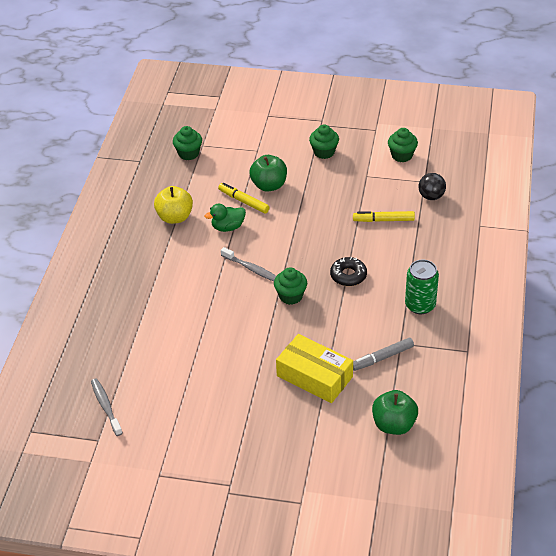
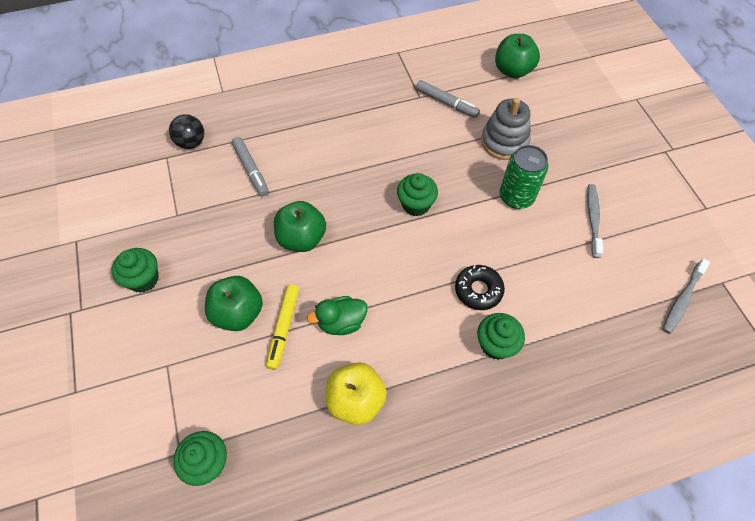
camera: 120 degrees left, 15 degrees up
green duck [205,204,246,232] -> green duck turned 120 degrees clockwise [307,296,368,335]
grey toothbrush [221,247,276,281] -> grey toothbrush moved to [587,184,603,258]
yellow box [276,334,353,403] -> grey stacking toy [481,98,531,160]
black donut [330,257,367,286] -> black donut moved to [455,265,505,310]
yellow marker [353,211,415,222] -> grey marker [232,137,269,197]
green cupcake [388,128,418,162] -> green cupcake moved to [477,313,525,360]
green can [405,259,439,314] -> green can moved to [500,145,549,209]
none -> green apple [274,201,326,252]

